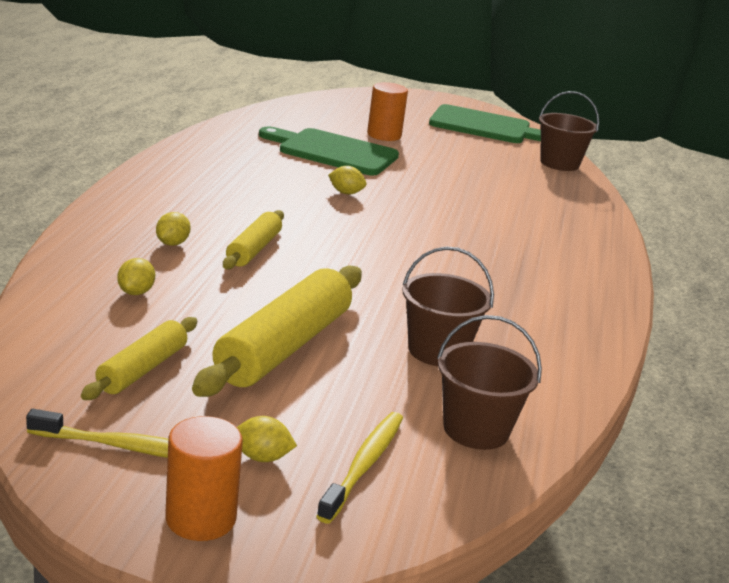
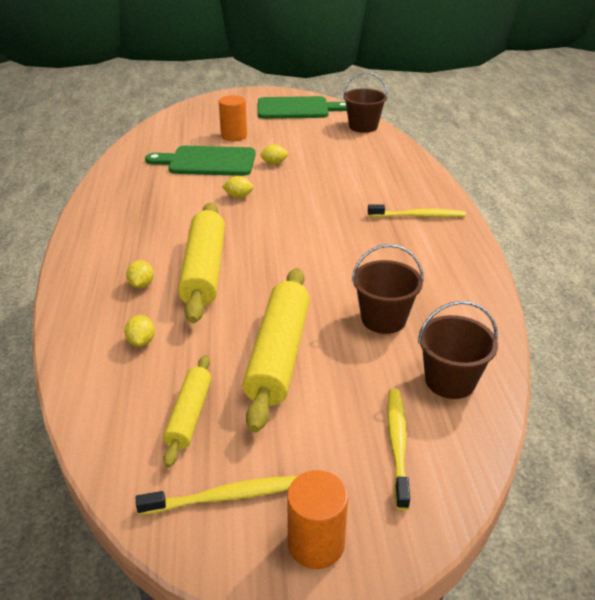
camera: 15 degrees left, 10 degrees up
yellow rolling pin [223,210,284,269] -> yellow rolling pin [178,203,225,323], size x1.77
yellow lemon [237,416,297,462] -> yellow lemon moved to [260,144,289,165]
none -> yellow toothbrush [368,204,466,217]

